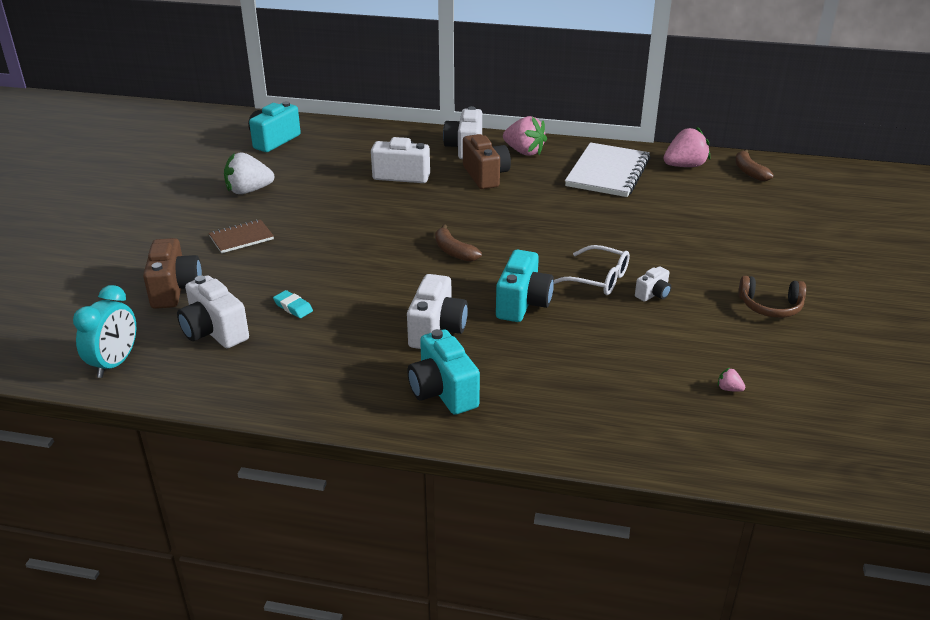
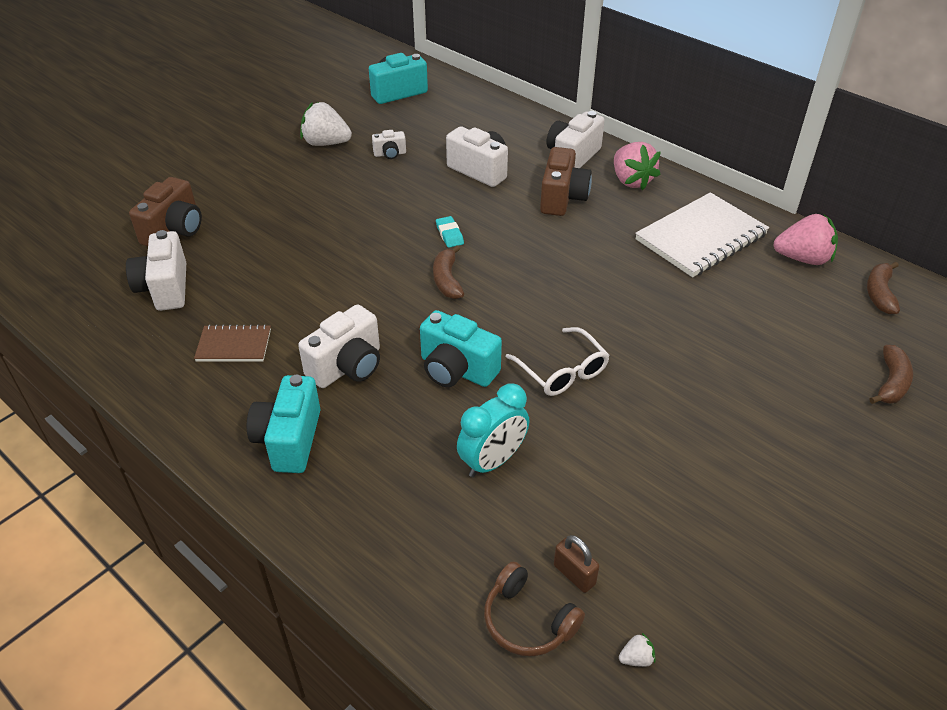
camera: 30 degrees right, 10 degrees up
turquoise clock [73,285,136,378] -> turquoise clock moved to [457,384,529,478]
brown notebook [209,219,274,253] -> brown notebook moved to [194,324,271,362]
turquoise eraser [273,290,313,318] -> turquoise eraser moved to [436,216,464,248]
turquoise camera [496,250,554,322] -> turquoise camera turned 75 degrees clockwise [420,310,502,387]
white camera [635,266,671,302] -> white camera moved to [372,130,406,159]
pink strawberry [718,368,745,392] -> brown padlock [554,535,599,593]
brown headphones [739,276,806,318] -> brown headphones moved to [484,561,585,656]
none -> white strawberry [619,633,656,667]
none -> brown banana [870,345,913,404]

